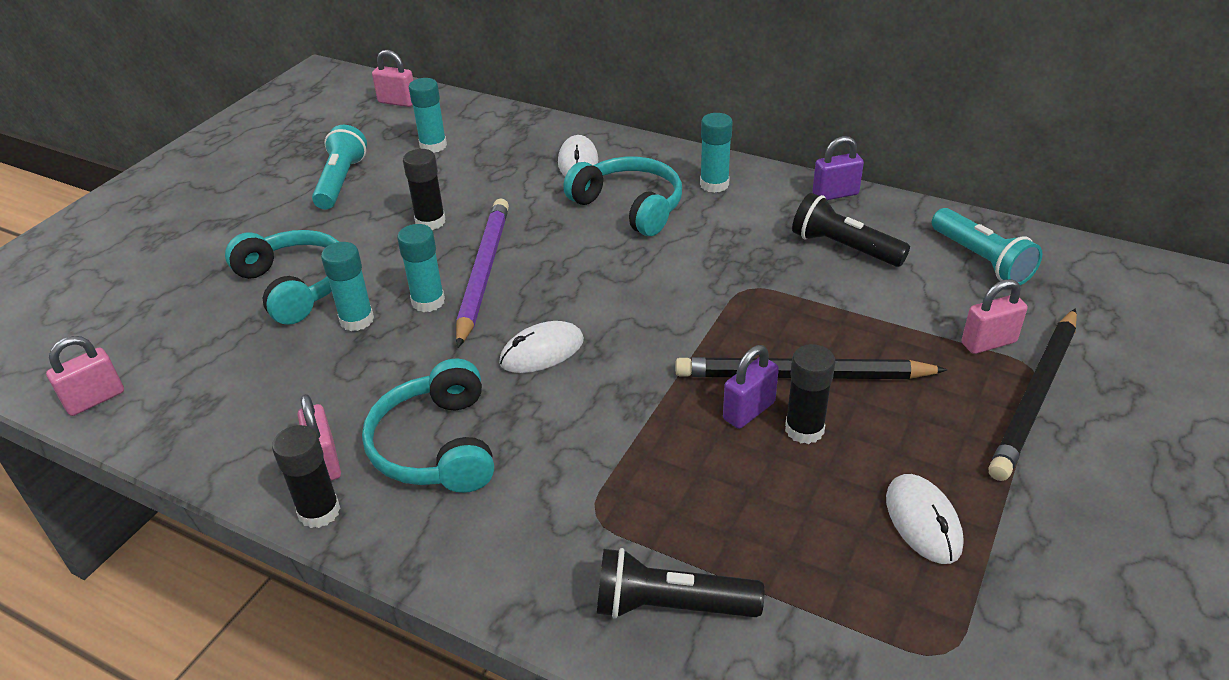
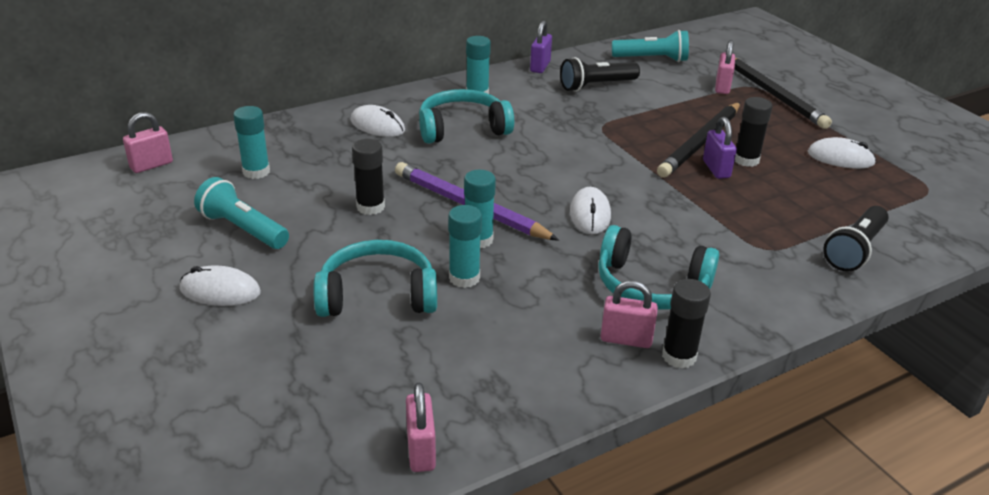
camera: 60 degrees left, 5 degrees down
none -> white mouse [180,265,261,306]

